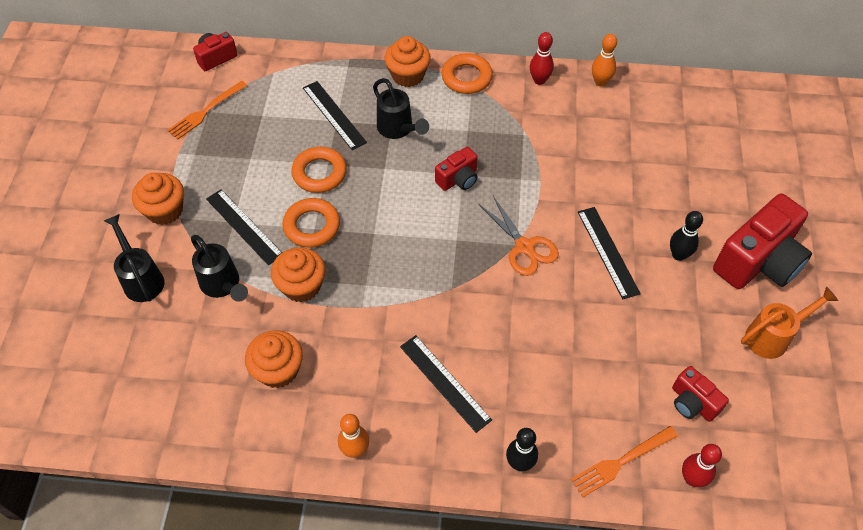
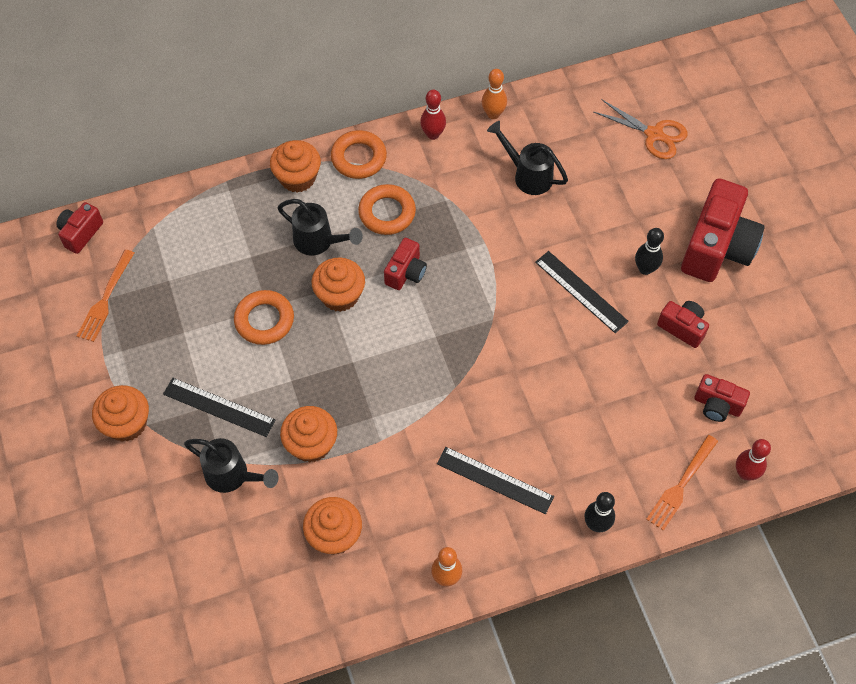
camera: 25 degrees left, 5 degrees up
black watering can [104,214,164,302] -> black watering can moved to [487,121,568,195]
orange ring [282,198,340,248] -> orange ring moved to [358,184,416,235]
black ruler [303,81,367,150] -> none
orange scissors [479,196,559,276] -> orange scissors moved to [594,100,688,159]
orange watering can [741,286,839,359] -> none
none -> orange cupcake [312,257,365,312]
none -> red camera [657,301,709,348]

